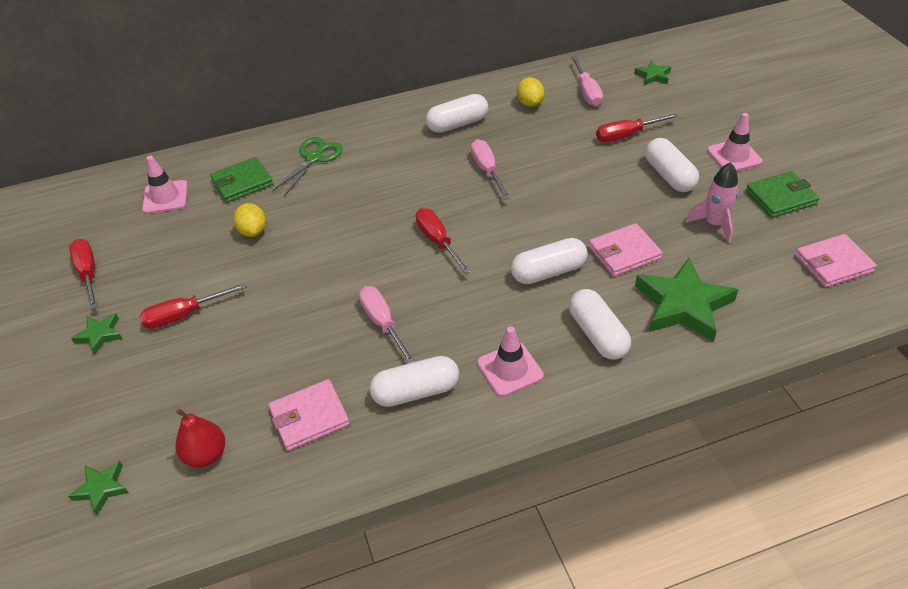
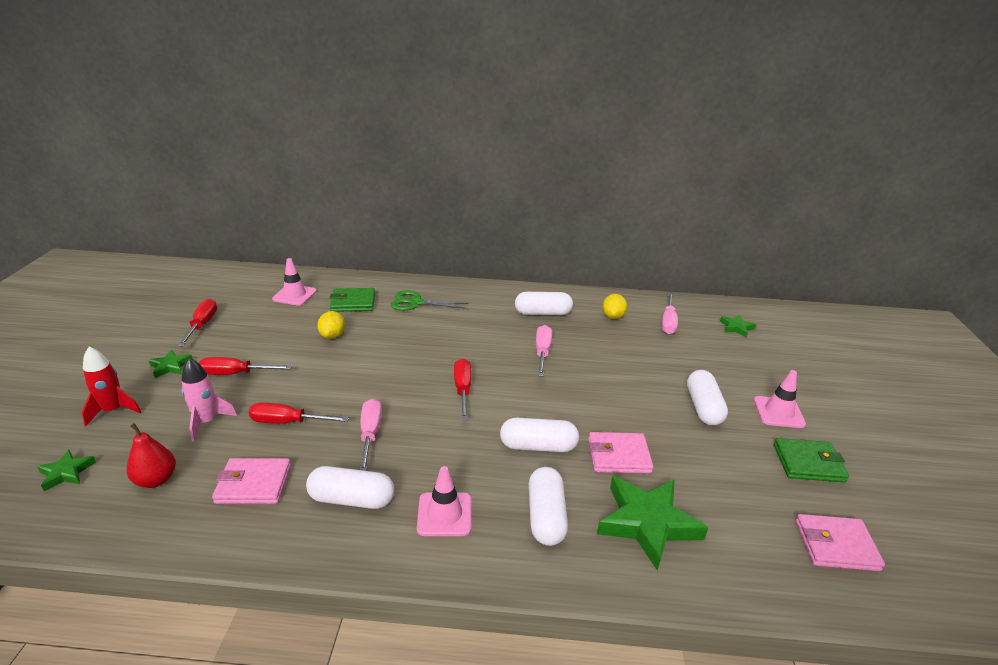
camera: 20 degrees right, 15 degrees down
green scissors [272,137,343,197] -> green scissors turned 135 degrees counterclockwise [391,290,469,311]
red screwdriver [596,113,679,142] -> red screwdriver moved to [249,402,349,424]
pink rocket [685,162,738,243] -> pink rocket moved to [181,358,237,442]
none -> red rocket [82,347,141,426]

